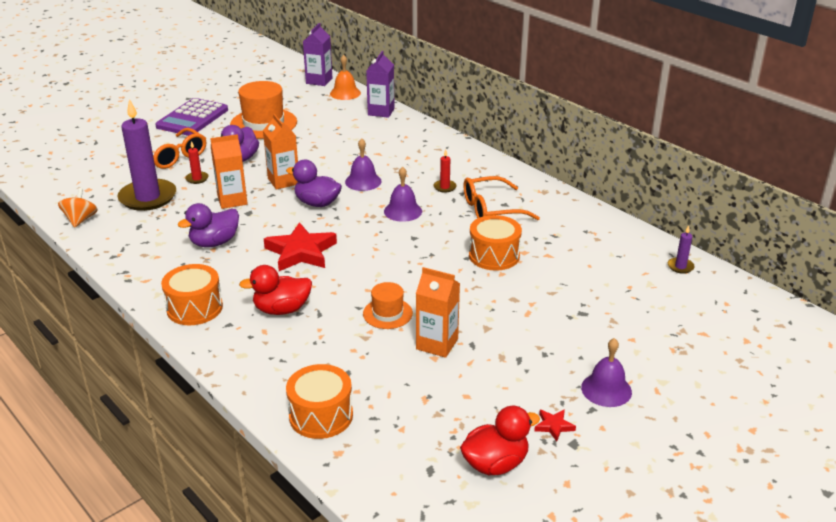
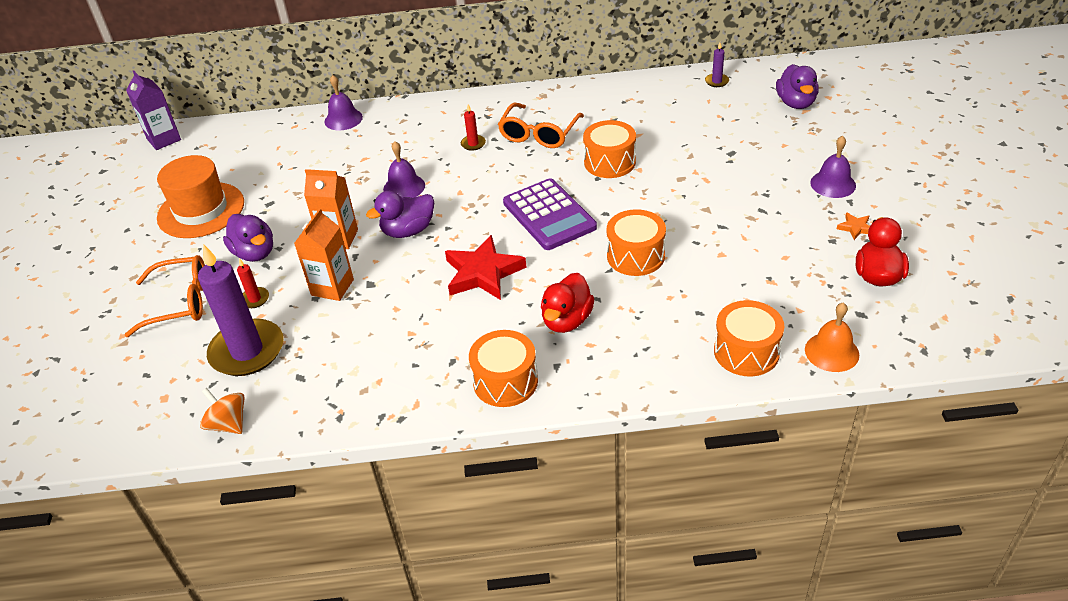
camera: 50 degrees left, 10 degrees up
purple calculator [155,98,228,136] -> purple calculator moved to [503,178,597,250]
purple duck [178,203,239,247] -> purple duck moved to [776,64,819,109]
orange bell [330,55,361,100] -> orange bell moved to [805,303,859,372]
orange hat [363,282,413,329] -> orange drum [606,209,666,276]
purple carton [366,51,395,118] -> none
purple bell [384,166,422,222] -> purple bell moved to [324,75,363,131]
orange carton [416,267,460,358] -> none
red star [534,409,576,441] -> orange star [837,212,870,240]

